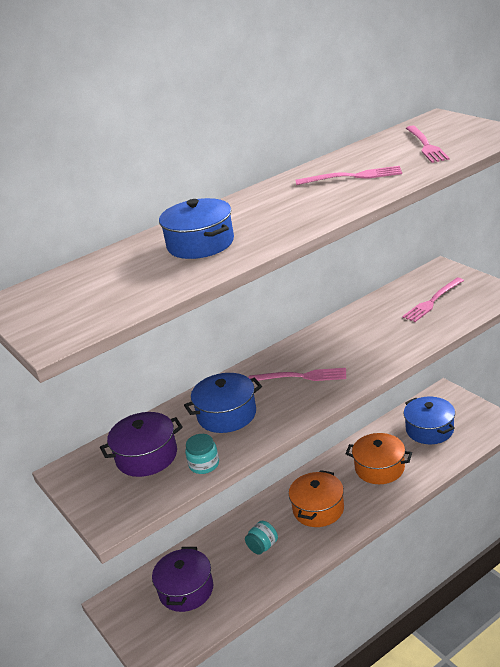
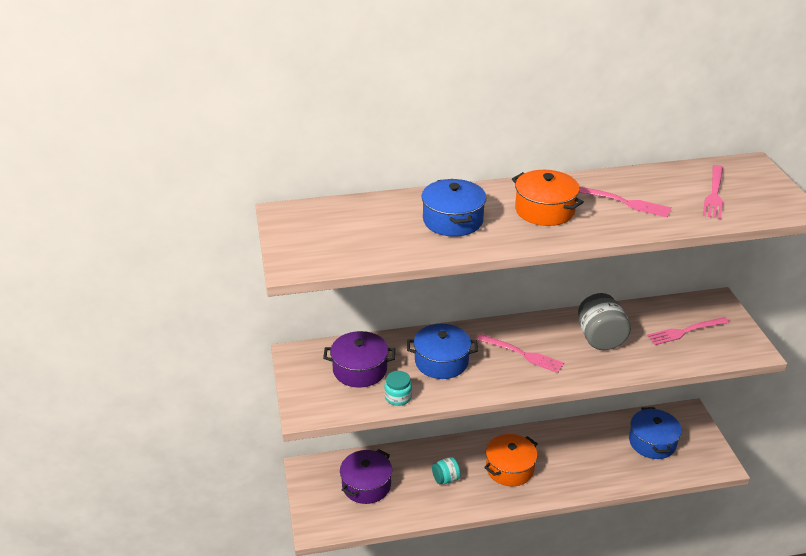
camera: 20 degrees right, 5 degrees up
orange pot [346,433,412,484] -> orange pot moved to [512,170,584,226]
none -> grey jar [578,293,631,350]

